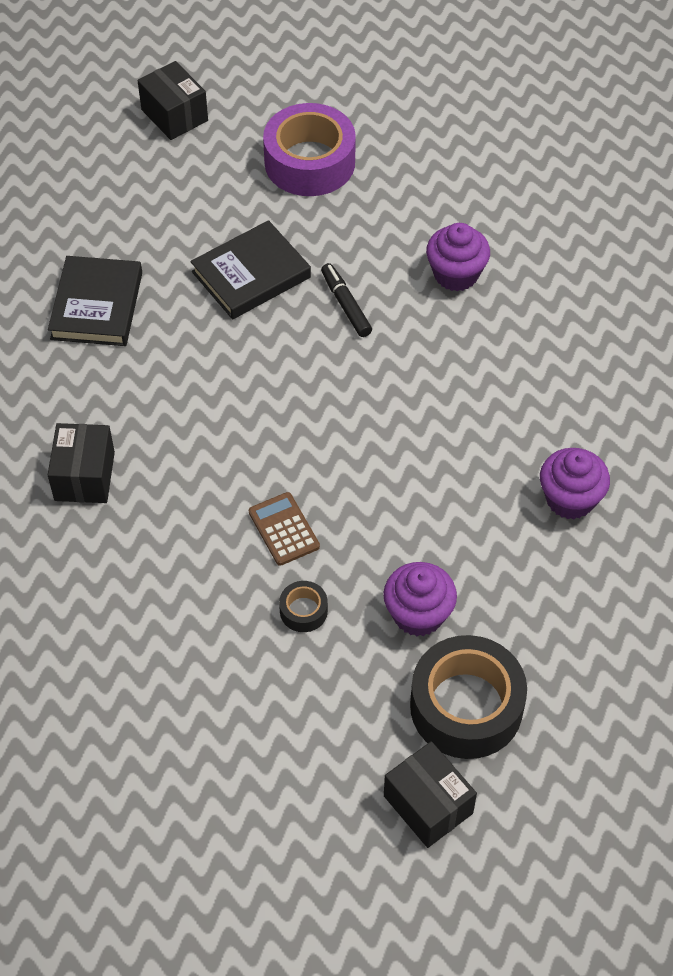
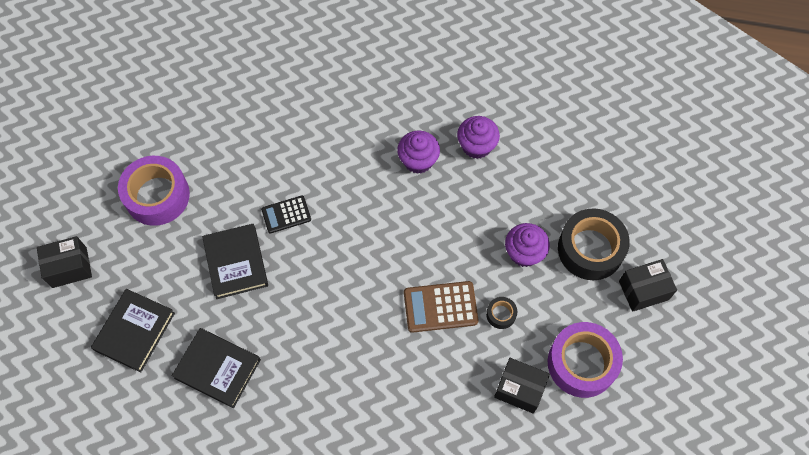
camera: 70 degrees left, 10 degrees up
black box [48,423,115,503] -> black box moved to [494,358,550,414]
brown calculator [249,492,320,566] -> brown calculator [404,281,479,333], size x1.51
black marker [321,263,372,337] -> black calculator [261,196,311,233]
purple cupcake [426,223,490,291] -> purple cupcake moved to [397,131,440,174]
none -> black book [91,289,175,373]
none -> purple tape [548,322,623,398]

